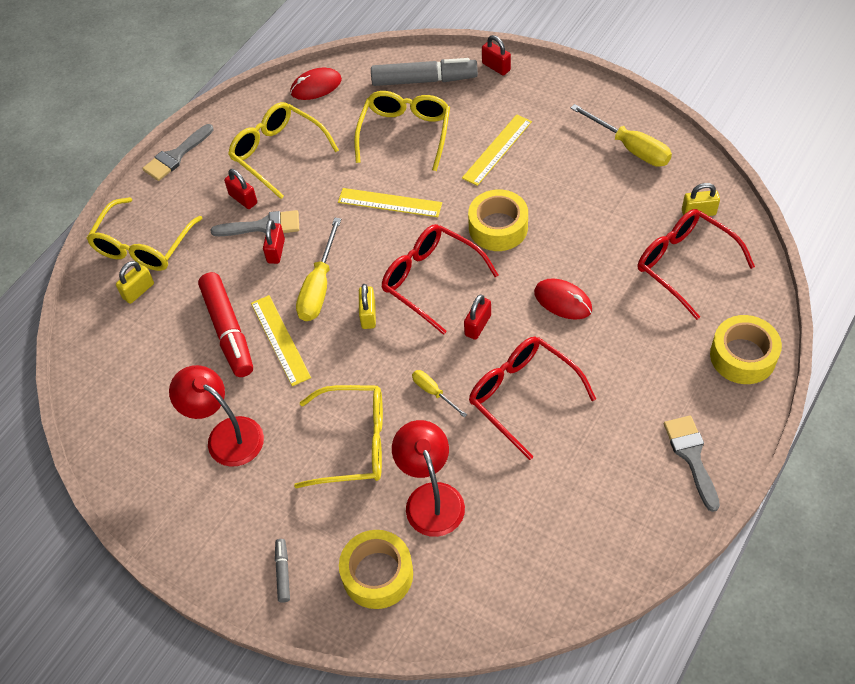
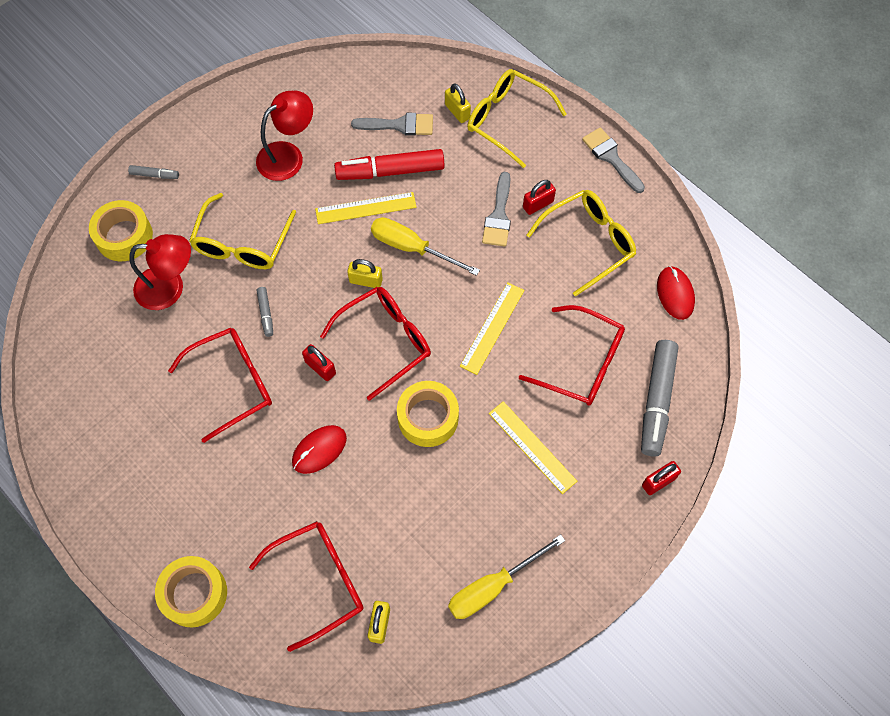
camera: 100 degrees right, 10 degrees up
red padlock [263,219,285,264] -> none
yellow glasses [354,91,450,171] -> red glasses [519,305,625,406]
yellow screwdriver [412,370,467,417] -> grey marker [256,287,273,337]
grey brush [664,416,720,512] -> grey brush moved to [351,113,433,136]

